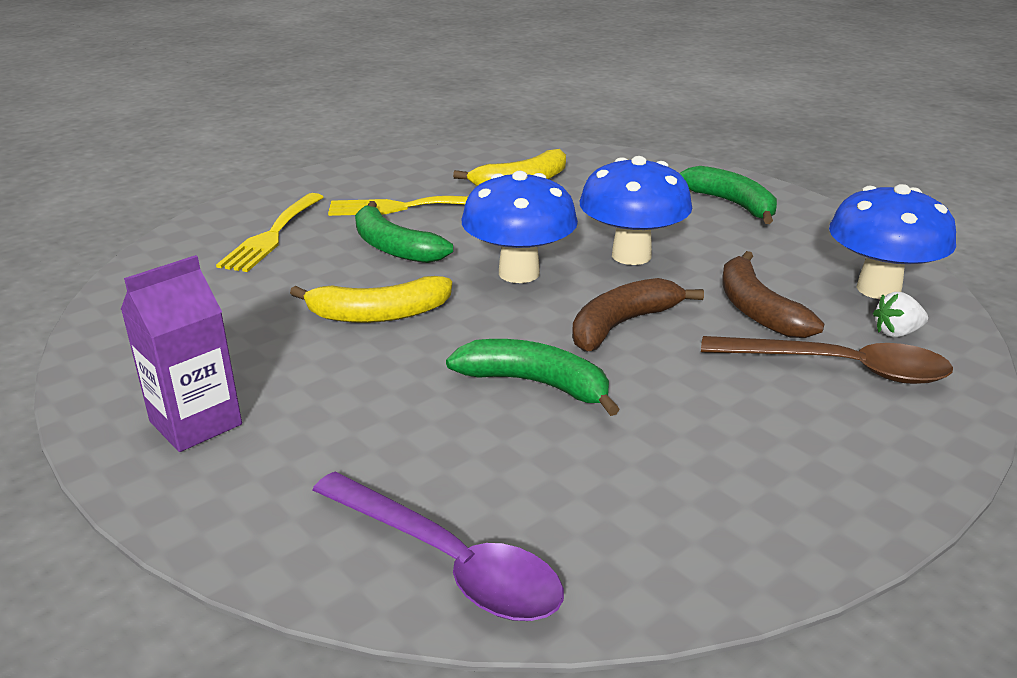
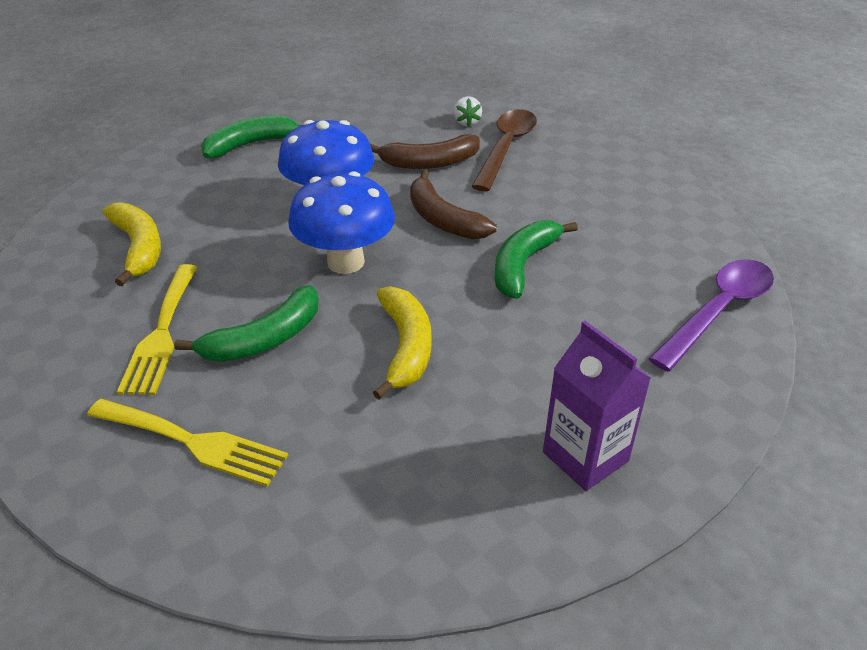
camera: 85 degrees left, 10 degrees up
blue mushroom [829,184,956,299] -> none

